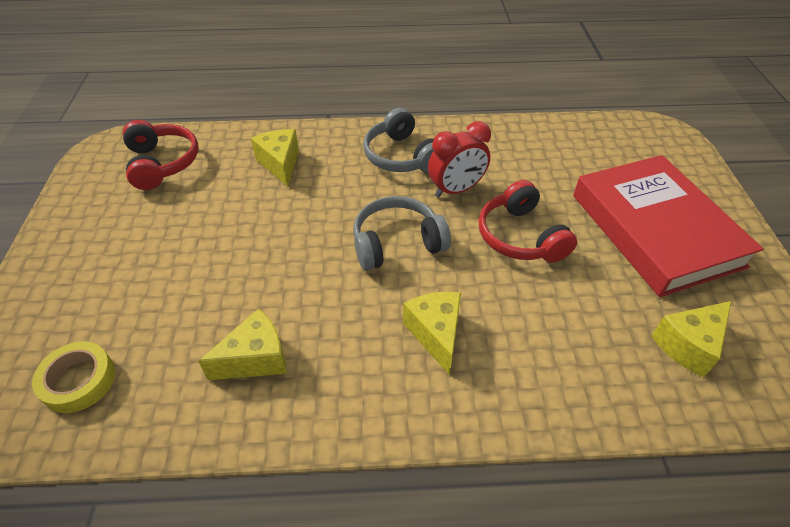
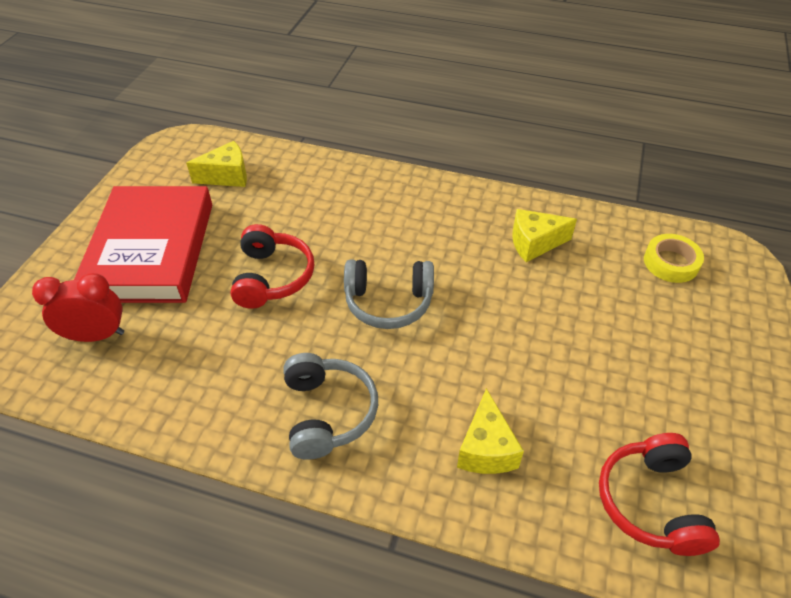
camera: 160 degrees left, 0 degrees up
yellow cheese [403,292,461,375] -> none
red clock [428,121,491,197] -> red clock moved to [32,273,124,342]

